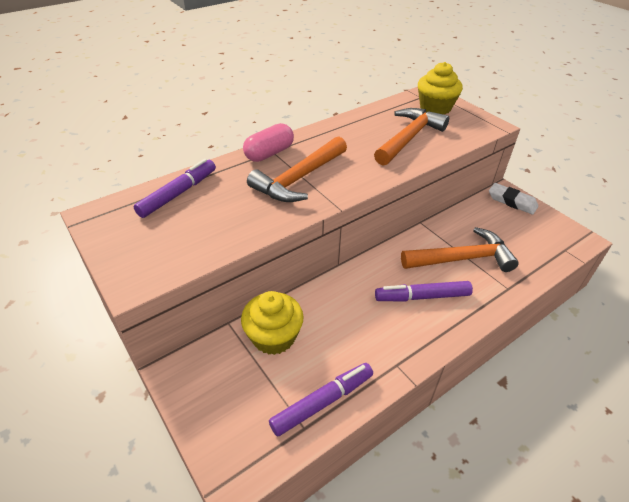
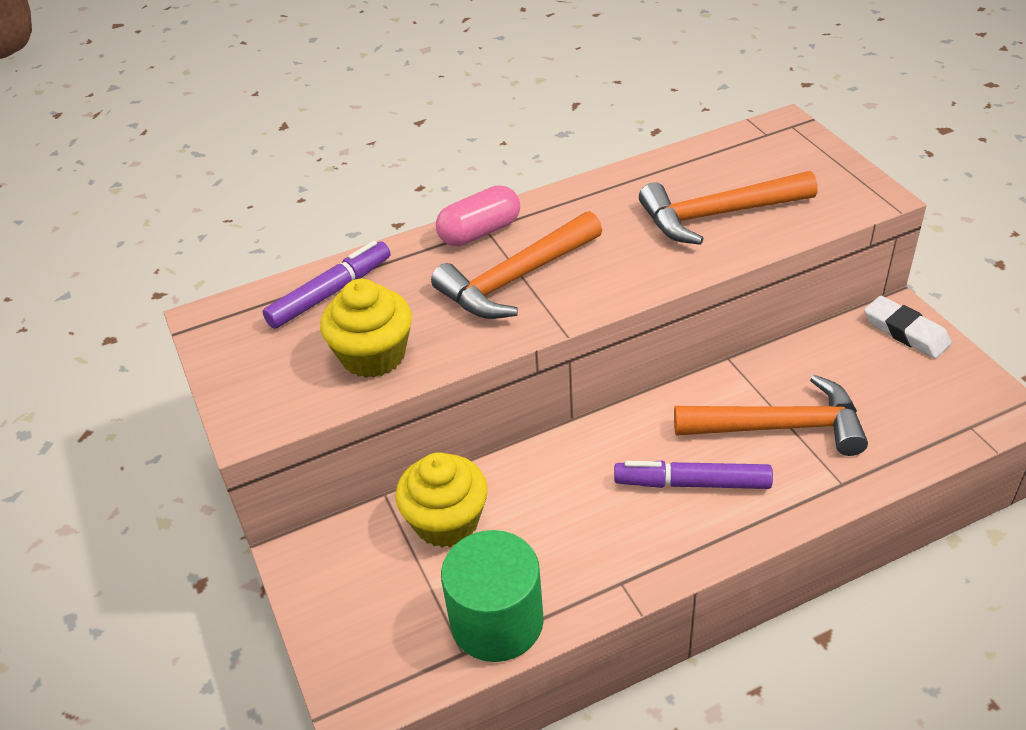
camera: 15 degrees right, 0 degrees up
purple marker [269,363,373,436] -> green cylinder [441,530,544,662]
orange hammer [374,108,449,166] -> orange hammer turned 150 degrees counterclockwise [639,171,817,245]
yellow cupcake [418,62,463,114] -> yellow cupcake moved to [320,279,412,378]

